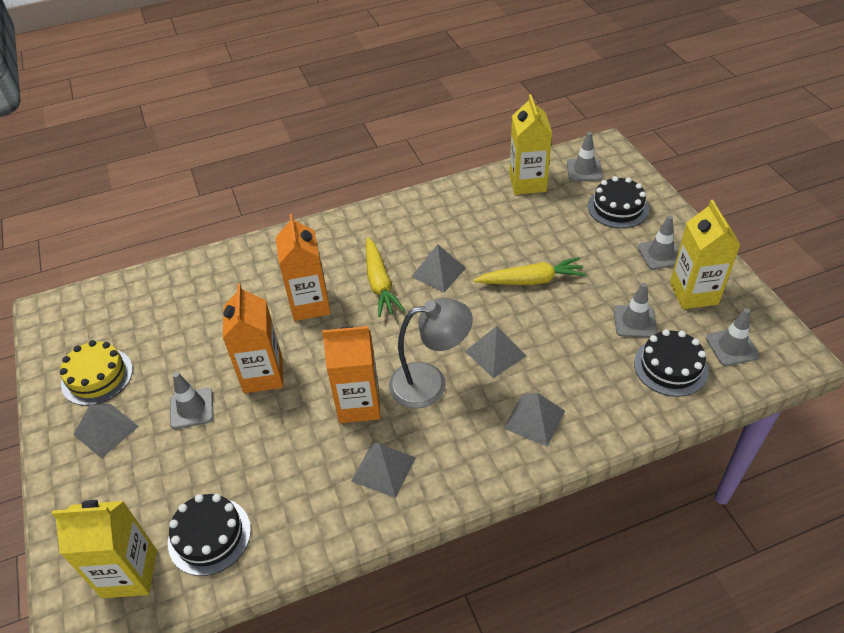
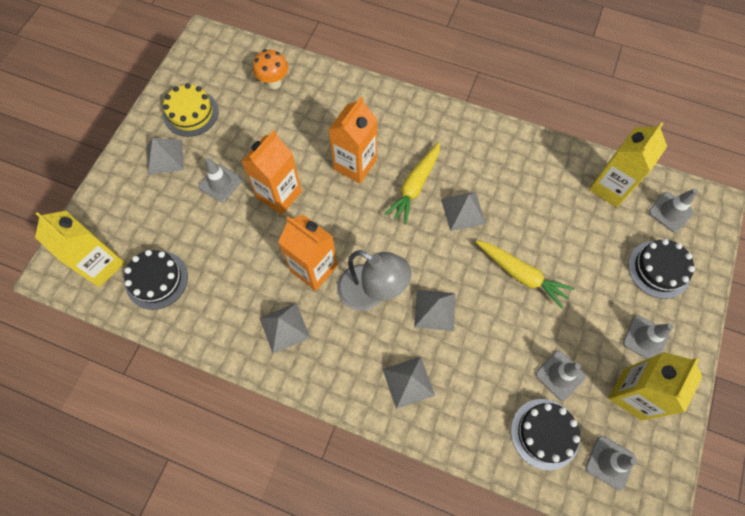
camera: 40 degrees right, 20 degrees up
none -> orange mushroom [253,49,288,89]

